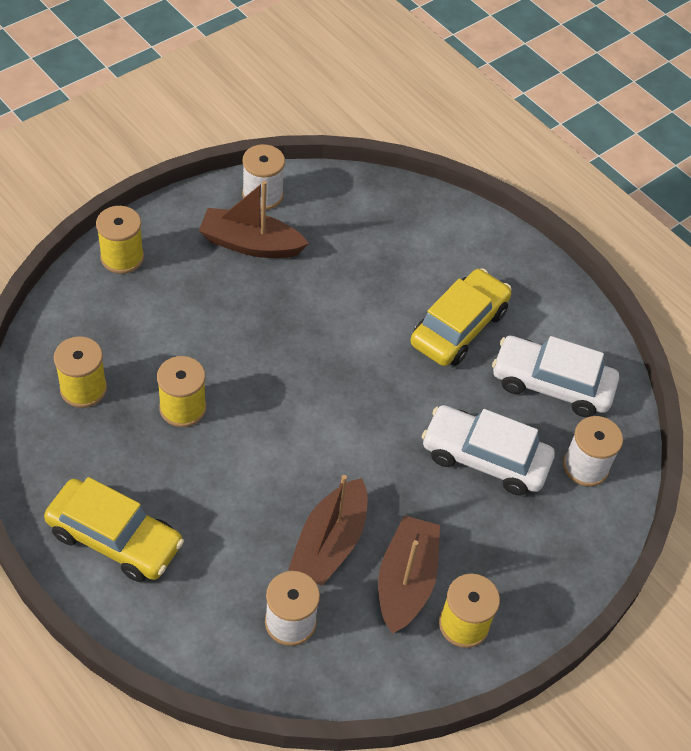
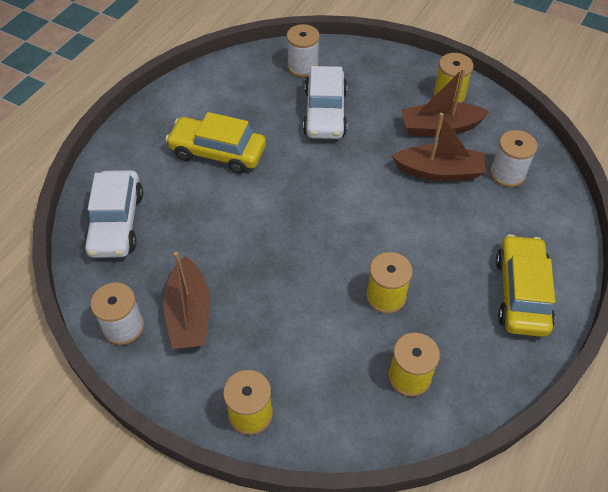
camera: 105 degrees left, 0 degrees up
white car [492,336,619,417] -> white car moved to [84,170,143,258]

